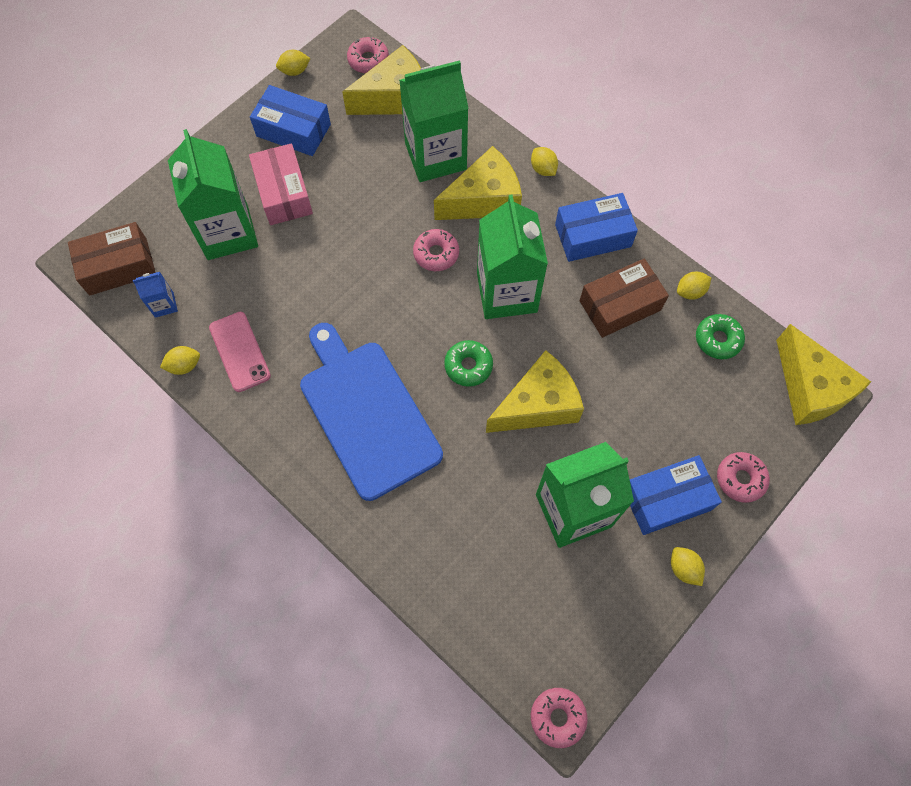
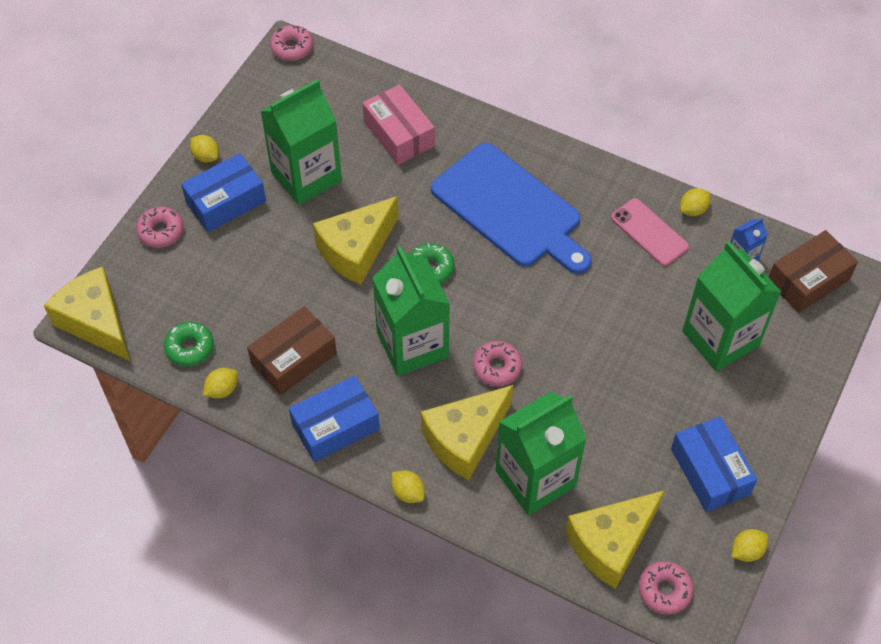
camera: 165 degrees right, 10 degrees down
pink box [249,143,313,225] -> pink box moved to [363,84,435,165]
blue box [250,85,331,156] -> blue box turned 60 degrees clockwise [671,416,757,512]

